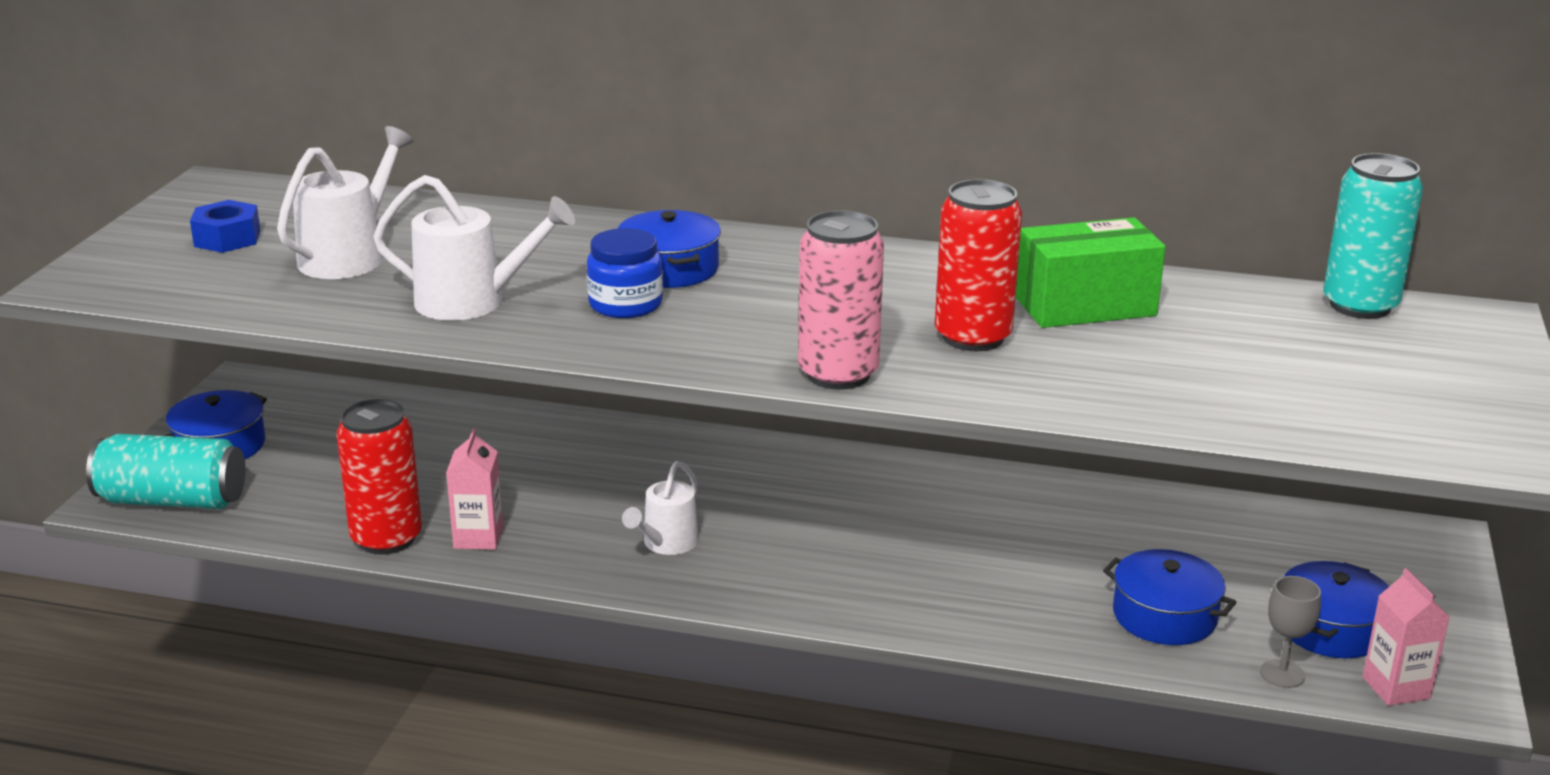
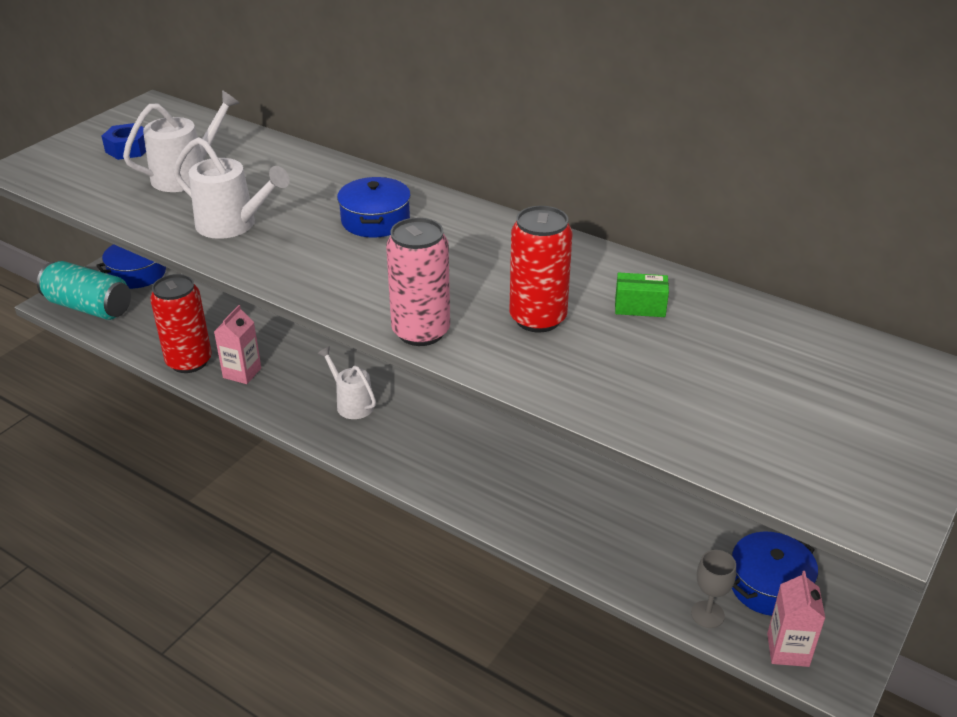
camera: 20 degrees right, 10 degrees up
blue jar [587,228,663,318] -> none
white watering can [622,461,699,555] -> white watering can turned 90 degrees clockwise [317,346,376,419]
green box [1016,217,1166,328] -> green box [615,272,669,317], size x0.53
blue pot [1103,549,1236,645] -> none
turquoise can [1323,153,1423,319] -> none

